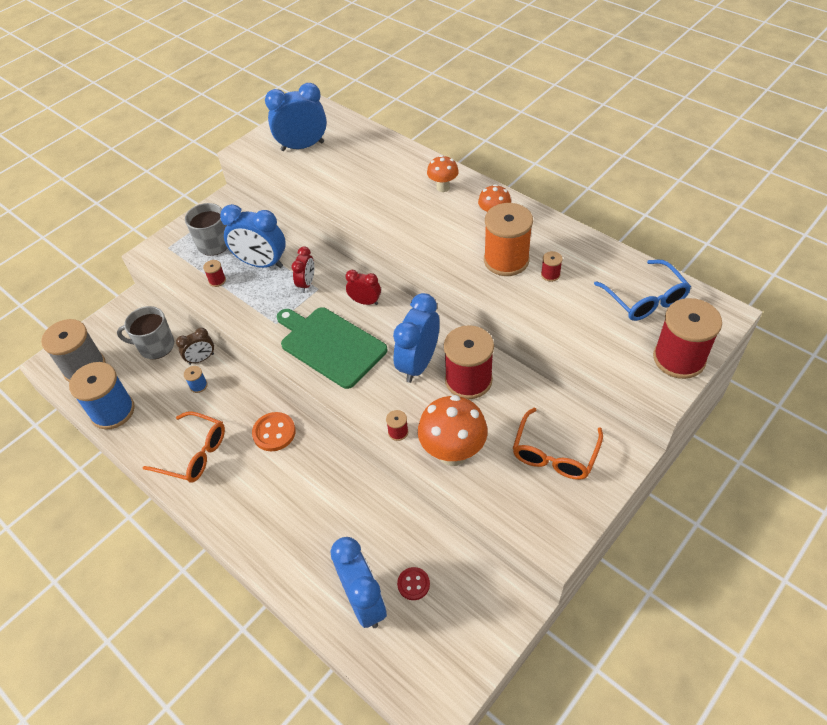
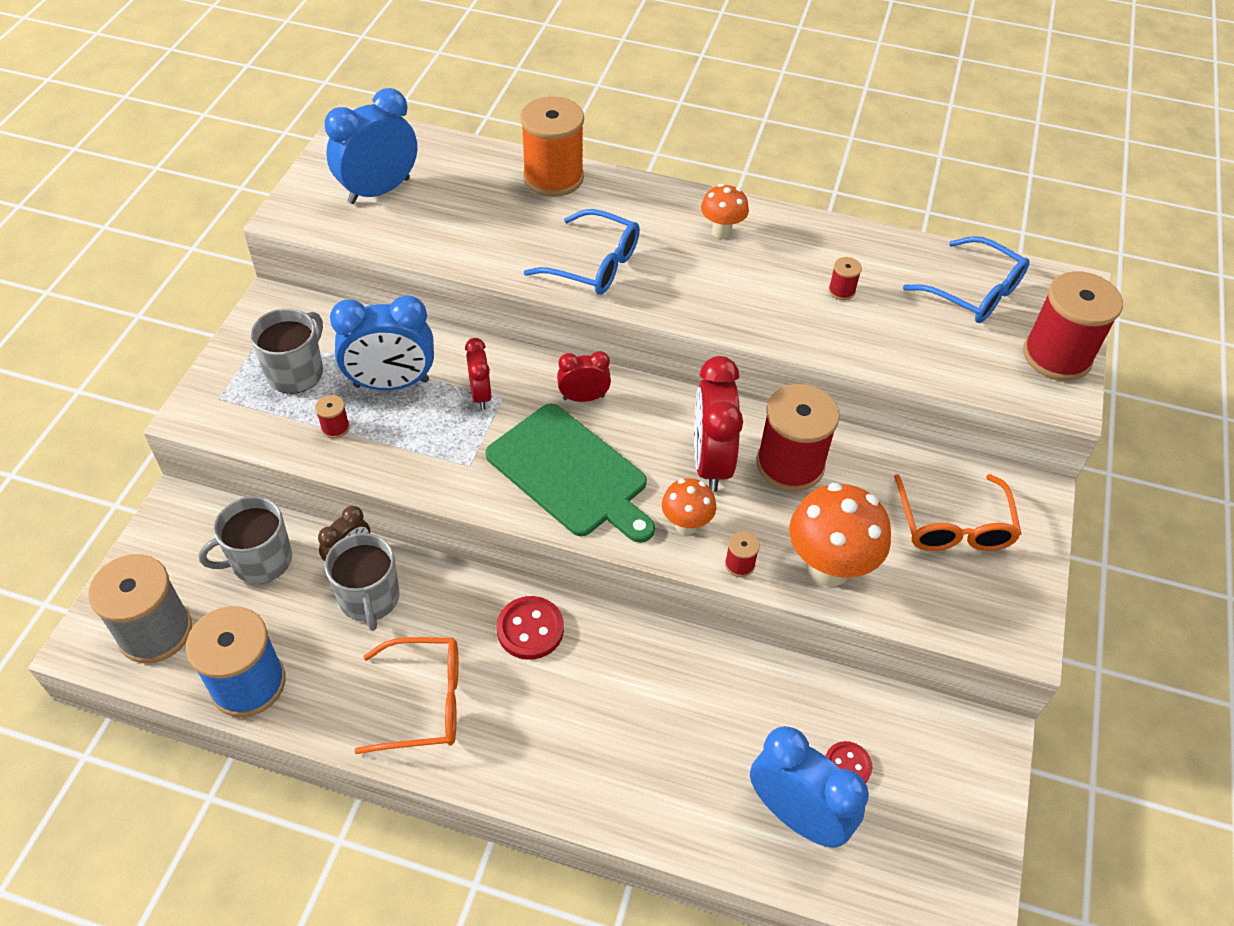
camera: 30 degrees left, 0 degrees up
blue spool [184,366,208,393] -> grey mug [325,533,400,631]
orange button [252,412,296,451] -> red button [497,596,564,660]
green cutting board [276,307,388,389] -> green cutting board turned 150 degrees counterclockwise [485,404,655,543]
blue clock [393,293,440,383] -> red clock [694,356,743,492]
orange mushroom [427,155,459,192] -> orange mushroom moved to [662,478,716,535]
orange spool [484,203,533,276] -> orange spool moved to [520,96,584,197]
none -> blue glasses [524,209,640,294]

